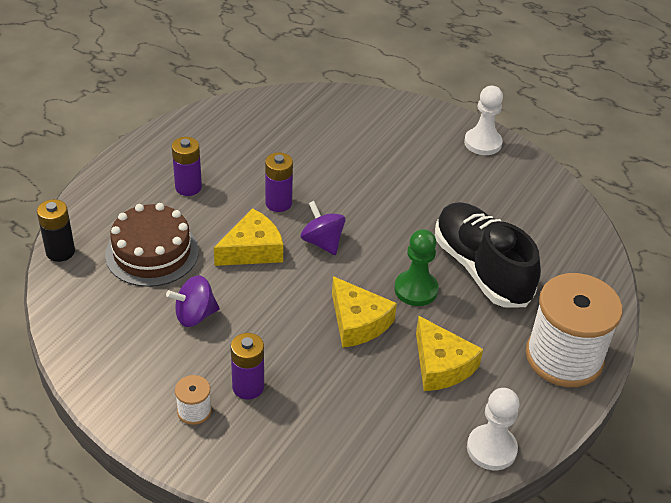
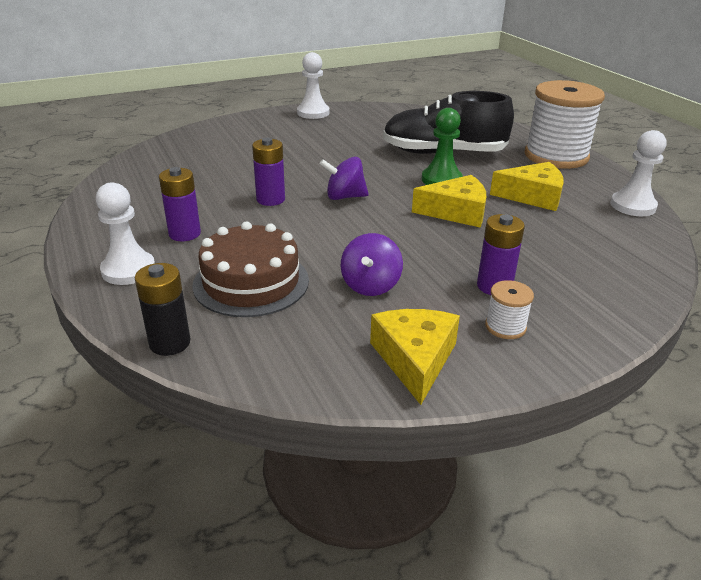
camera: 55 degrees left, 10 degrees down
yellow cheese [214,208,283,266] -> yellow cheese moved to [370,309,460,405]
none -> white pawn [96,182,155,285]

